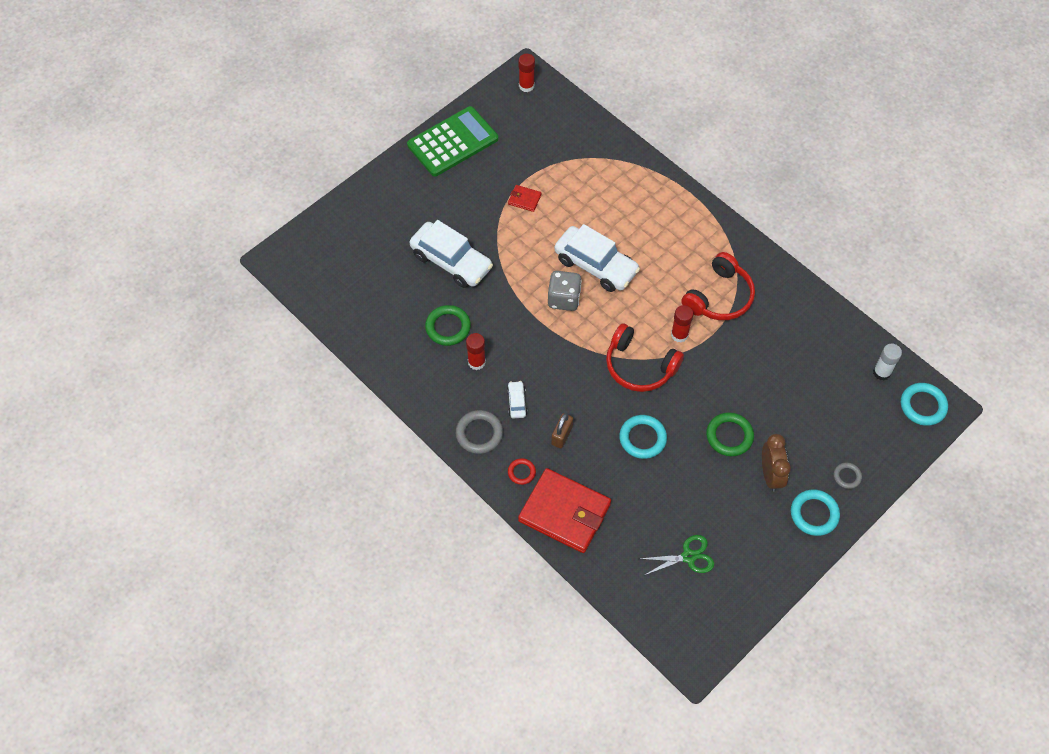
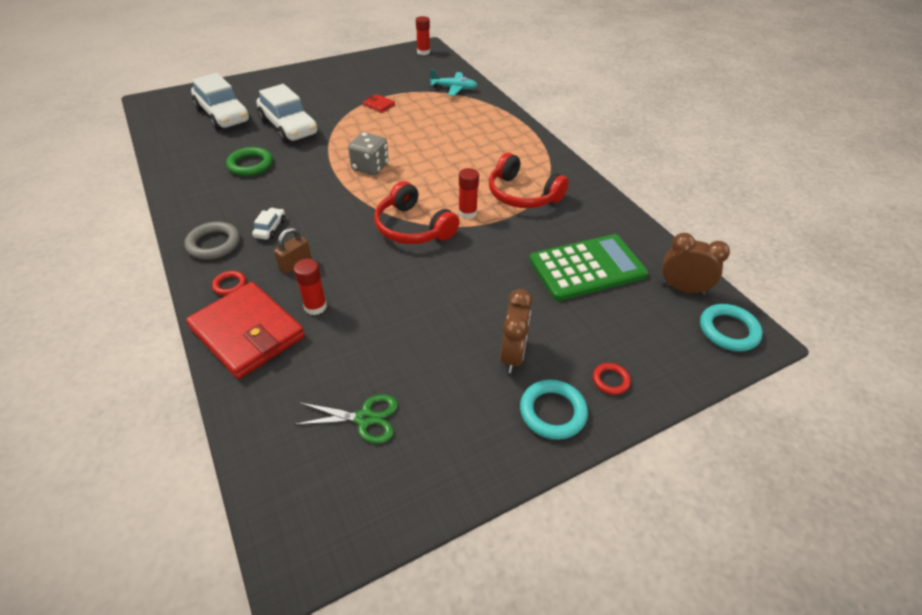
camera: 15 degrees right, 15 degrees down
green calculator [407,106,498,177] -> green calculator moved to [529,234,648,301]
red glue stick [466,333,486,370] -> red glue stick moved to [294,259,327,315]
white car [554,224,640,292] -> white car moved to [191,73,250,130]
turquoise ring [619,415,667,459] -> none
red headphones [681,252,755,320] -> red headphones turned 75 degrees clockwise [489,153,569,208]
green ring [706,412,754,456] -> none
grey ring [834,462,862,489] -> red ring [593,363,631,395]
white glue stick [873,344,902,380] -> brown clock [662,233,730,295]
none -> turquoise plane [430,69,477,96]

